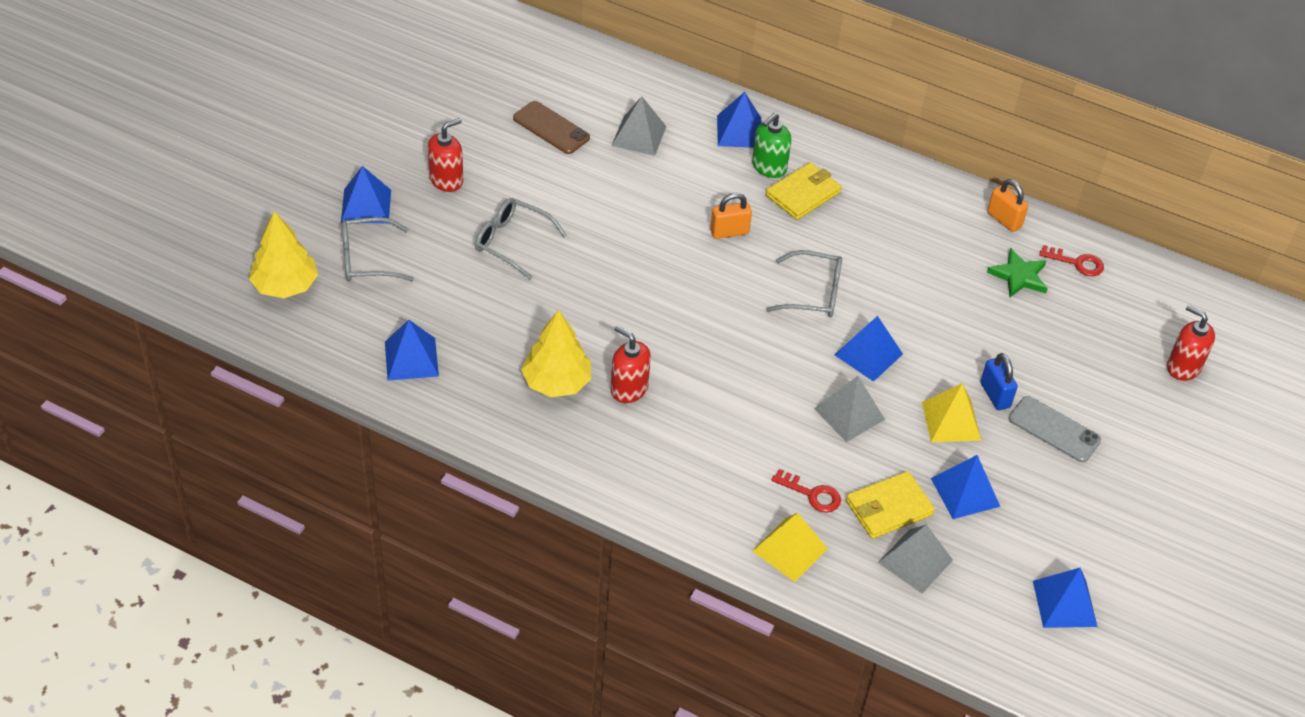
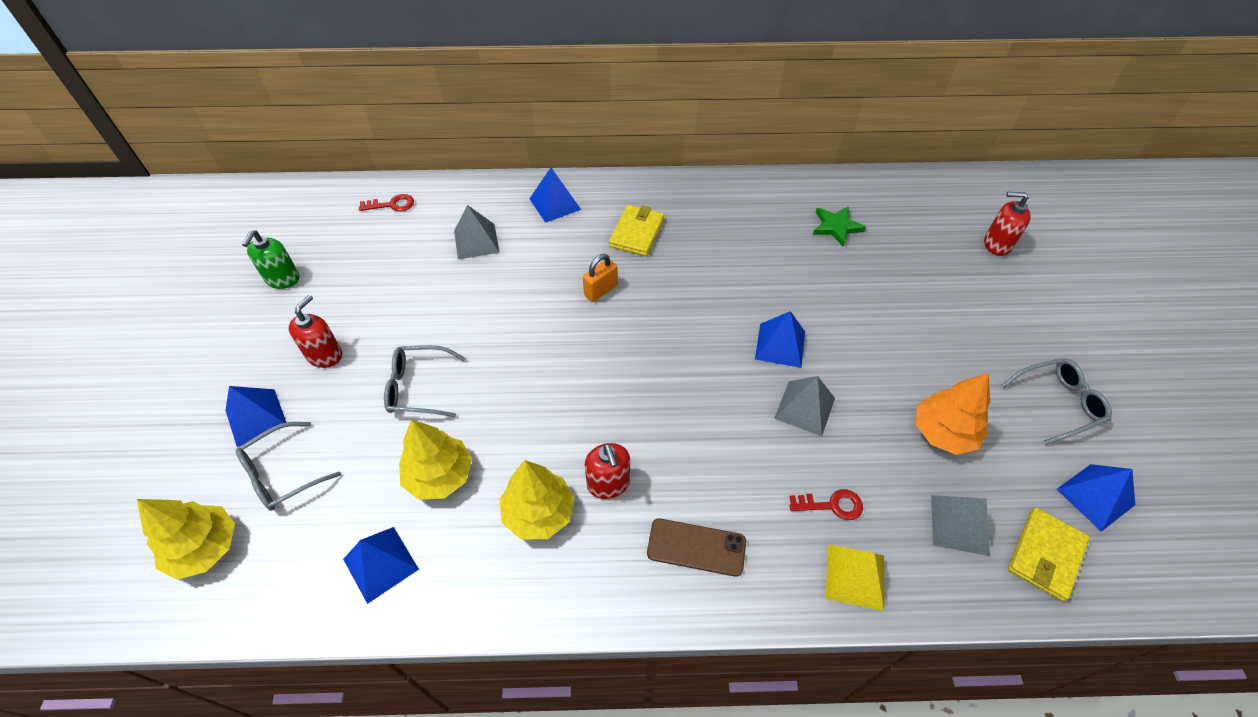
camera: 25 degrees left, 5 degrees up
brown phone [513,101,590,154] -> brown phone moved to [647,518,746,577]
red soap dispenser [611,326,651,403] -> red soap dispenser turned 120 degrees counterclockwise [585,443,630,499]
green soap dispenser [752,113,792,178] -> green soap dispenser moved to [242,230,300,289]
grey glasses [766,250,842,317] -> grey glasses moved to [1001,358,1112,445]
yellow wallet [846,471,935,539] -> yellow wallet moved to [1008,508,1090,601]
yellow pyramid [922,383,981,442] -> none
blue pyramid [931,455,1000,519] -> orange tree [916,373,990,455]
blue padlock [980,353,1018,410] -> none
orange padlock [987,179,1028,232] -> none
grey phone [1009,396,1101,462] -> none
red key [1039,245,1104,276] -> red key moved to [359,194,414,212]
none -> yellow tree [399,419,472,500]

